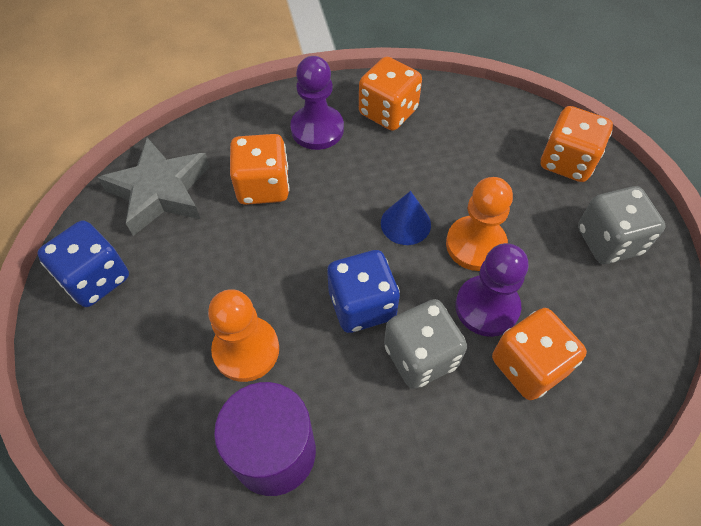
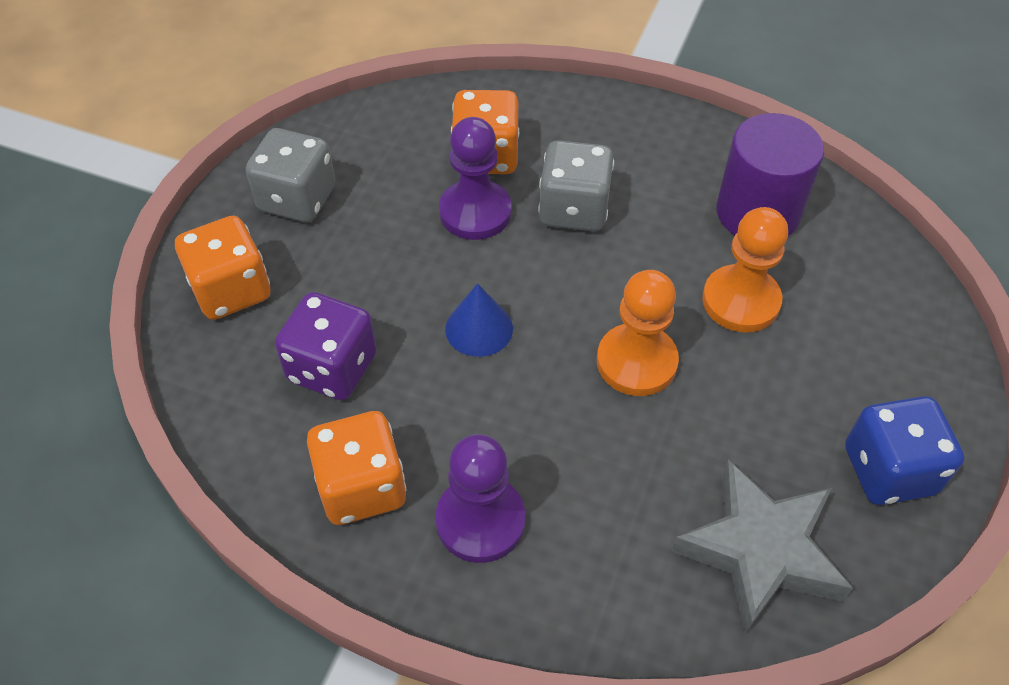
camera: 145 degrees left, 5 degrees down
orange dice [230,134,289,205] -> none
blue dice [327,250,400,333] -> none
orange pawn [446,177,513,271] -> orange pawn moved to [597,270,679,396]
none -> purple dice [275,292,376,400]

